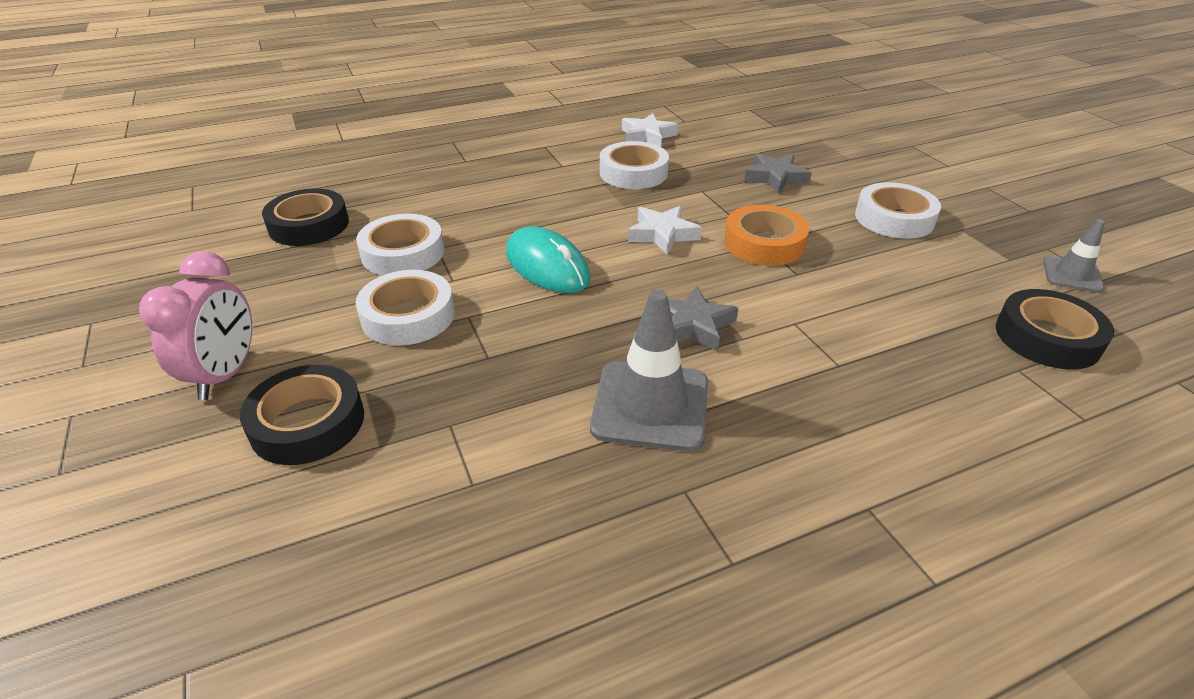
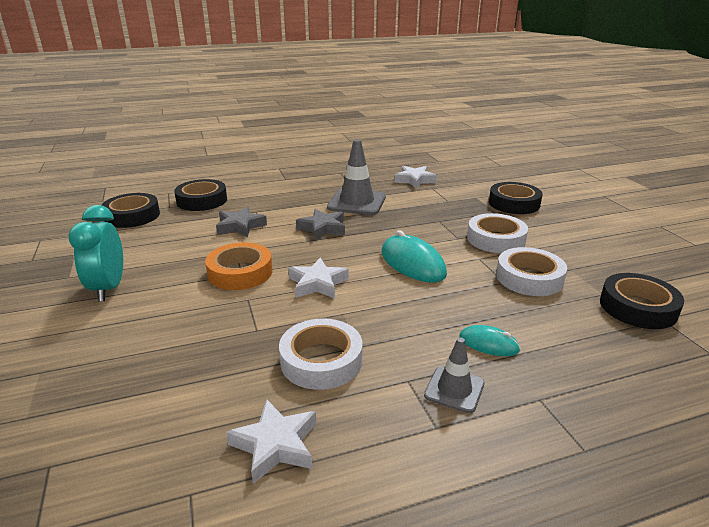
camera: 175 degrees left, 10 degrees down
pink clock [139,251,252,400] -> none
grey star [744,153,812,194] -> grey star moved to [216,206,267,237]
white tape [855,182,941,239] -> turquoise clock [68,205,123,301]
grey traffic cone [1043,219,1105,293] -> grey traffic cone moved to [424,337,484,413]
none -> black tape [174,179,227,211]
none -> white star [394,166,437,188]
none -> turquoise mouse [459,325,520,356]

